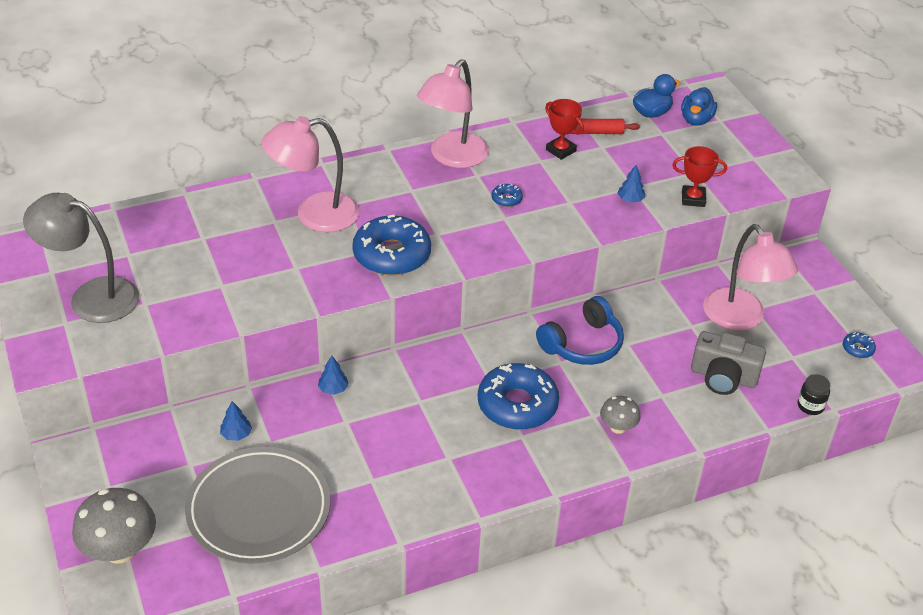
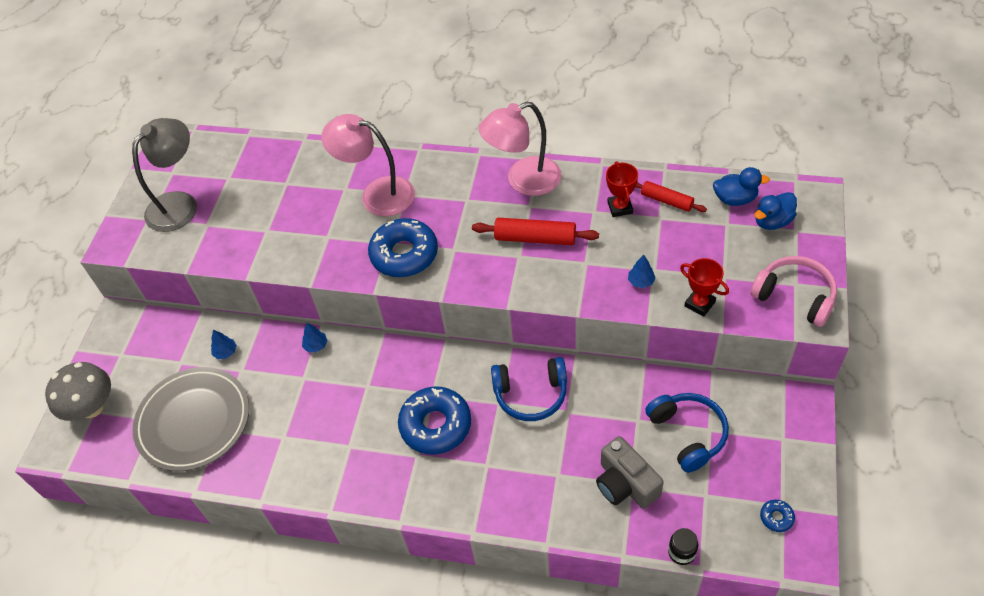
camera: 40 degrees right, 10 degrees up
grey lamp [23,193,139,323] -> grey lamp turned 75 degrees clockwise [132,118,197,232]
blue donut [491,184,523,207] -> red rolling pin [472,218,599,245]
grey mushroom [600,396,641,434] -> none
pink lamp [703,224,798,331] -> blue headphones [645,393,729,473]
none -> pink headphones [751,256,837,327]

